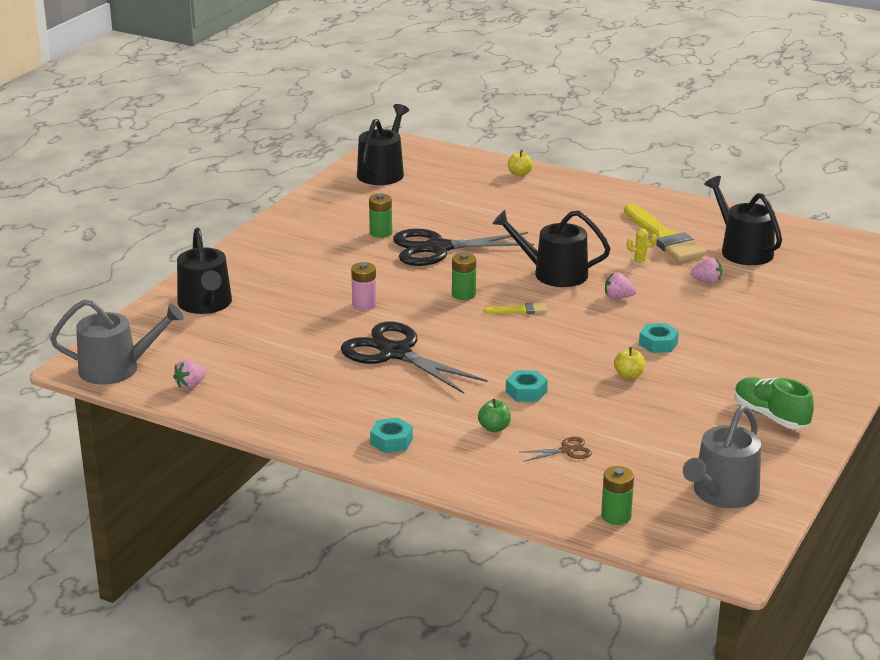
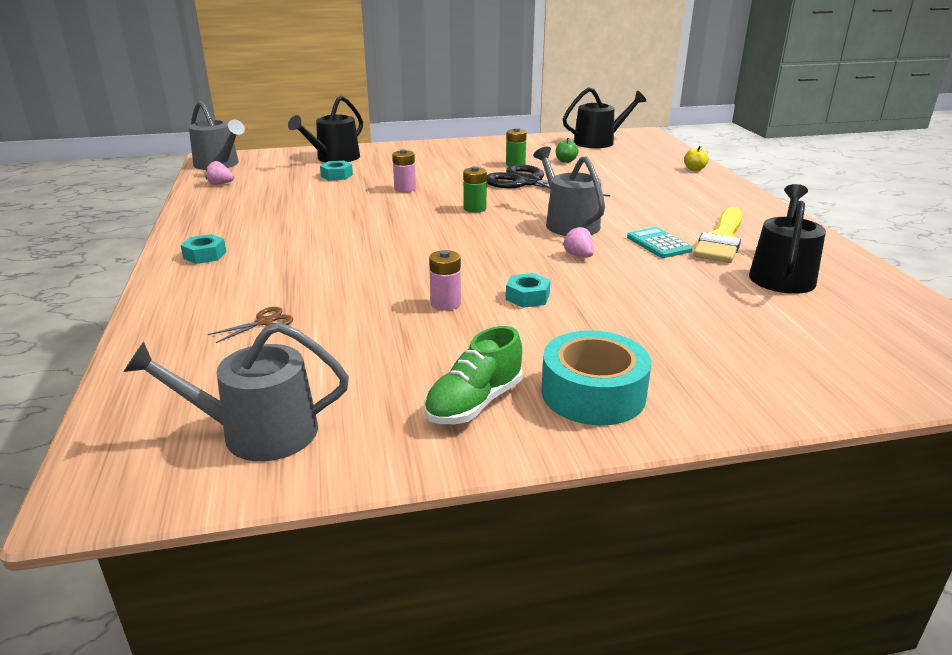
camera: 50 degrees right, 0 degrees up
black scissors [341,321,487,394] -> none
green apple [478,399,511,432] -> green apple moved to [556,138,578,163]
yellow brush [484,302,548,314] -> none
black watering can [492,210,611,287] -> grey watering can [533,147,605,236]
turquoise nut [506,370,548,402] -> turquoise nut moved to [320,161,353,181]
brown scissors [520,437,592,462] -> brown scissors turned 75 degrees counterclockwise [208,307,293,343]
green battery [601,466,634,525] -> none
yellow apple [614,347,645,379] -> pink battery [429,250,461,311]
yellow cactus [627,228,657,266] -> turquoise calculator [627,227,693,258]
pink strawberry [691,257,722,284] -> none
green shoe [734,377,814,429] -> green shoe turned 150 degrees counterclockwise [424,326,522,424]
none -> turquoise tape [541,330,652,425]

